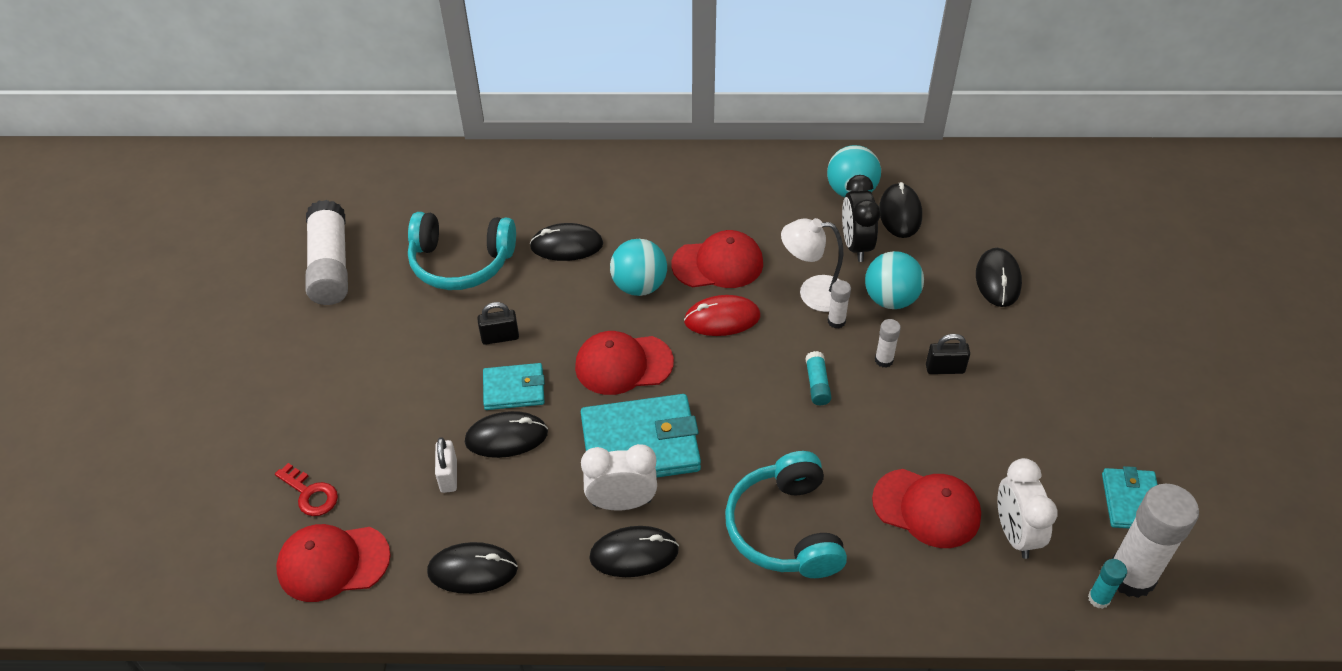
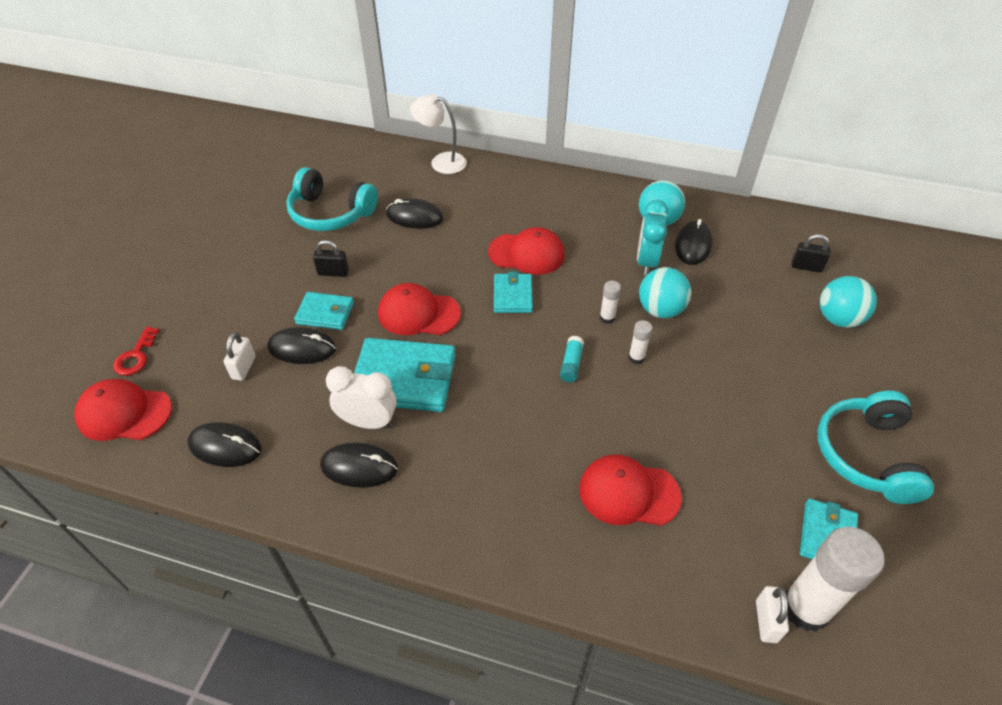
camera: 15 degrees right, 0 degrees up
red key [275,463,338,516] -> red key turned 45 degrees clockwise [113,327,159,376]
white glue stick [306,200,348,305] -> none
turquoise ball [610,239,667,296] -> turquoise ball moved to [820,276,877,328]
red mouse [684,295,760,336] -> turquoise wallet [494,271,533,313]
turquoise headphones [725,451,847,578] -> turquoise headphones moved to [817,391,934,504]
white lamp [781,218,844,312] -> white lamp moved to [410,93,467,174]
black clock [842,175,880,262] -> turquoise clock [637,200,668,276]
red cap [872,469,981,548] -> red cap turned 150 degrees clockwise [579,454,682,526]
black padlock [926,334,970,374] -> black padlock moved to [792,234,831,273]
black mouse [976,248,1022,307] -> none
white clock [997,458,1057,559] -> none
turquoise glue stick [1088,559,1127,609] -> white padlock [756,586,789,643]

